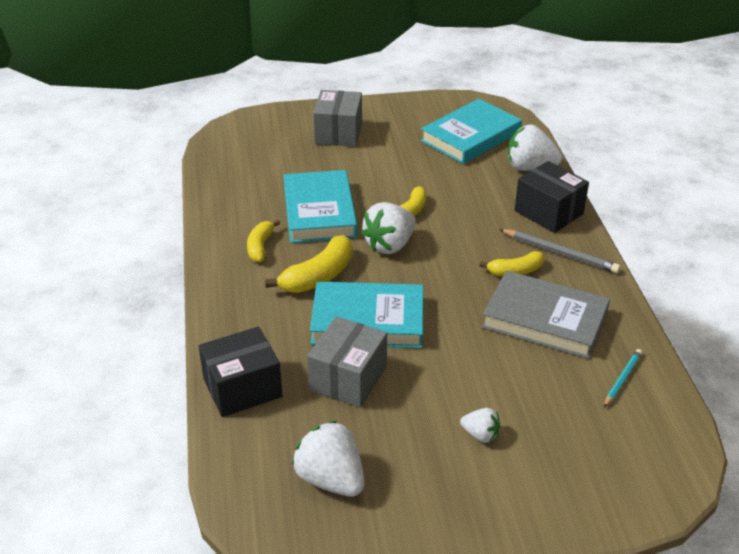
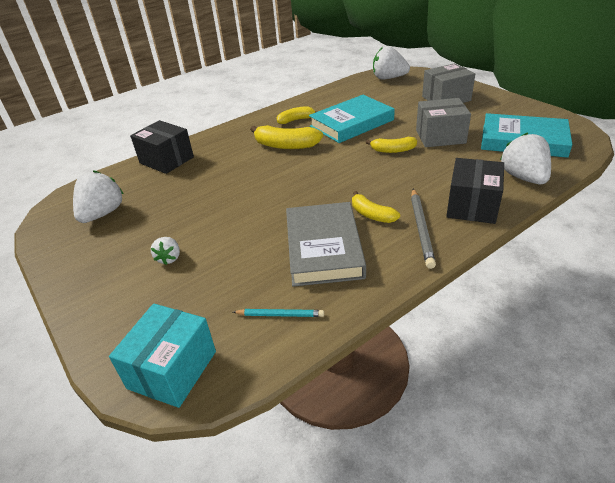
camera: 65 degrees right, 0 degrees up
grey box [307,316,387,408] -> grey box moved to [416,98,471,147]
turquoise book [310,281,423,348] -> none
white strawberry [361,202,415,254] -> white strawberry moved to [373,46,410,79]
none -> turquoise box [109,304,216,408]

